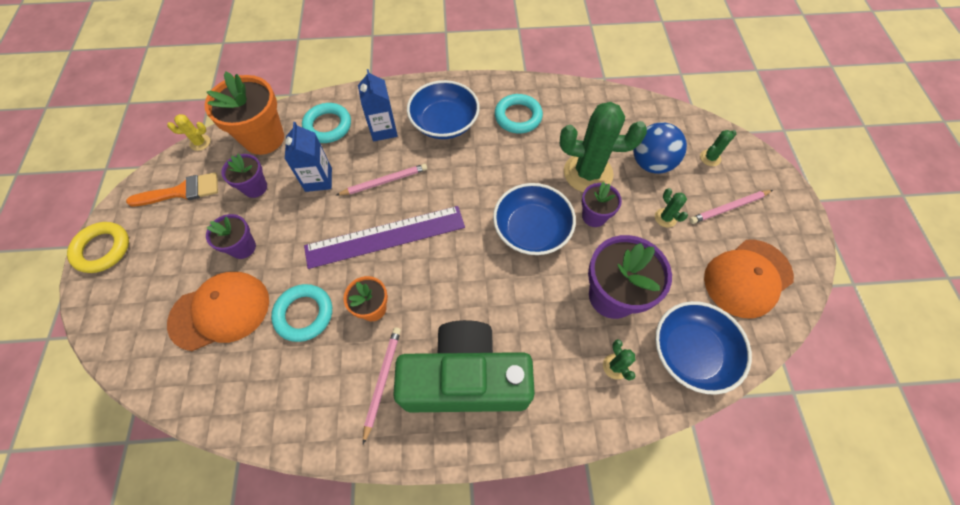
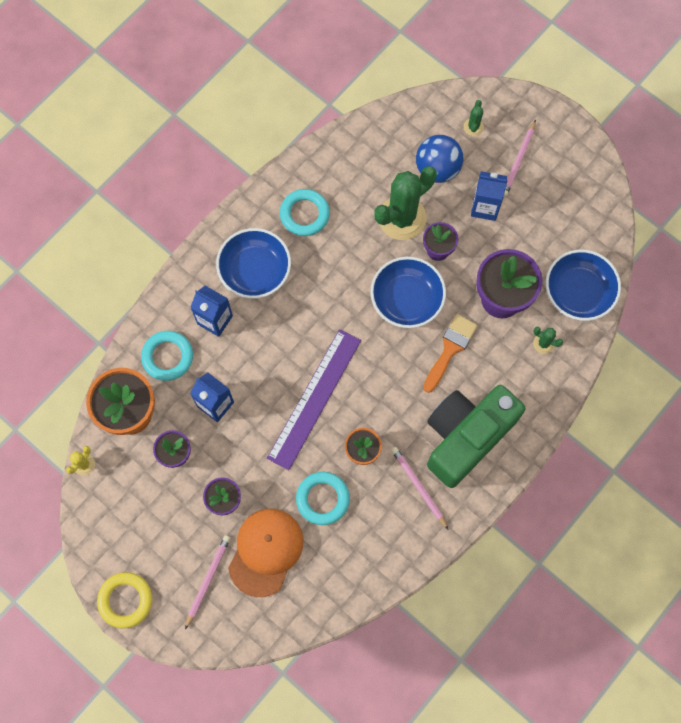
camera: 45 degrees left, 10 degrees up
orange brush [126,172,218,206] -> orange brush moved to [423,314,478,393]
pink pencil [336,164,427,196] -> pink pencil moved to [185,535,231,629]
green cactus [655,188,688,228] -> blue carton [471,171,507,221]
orange cap [704,240,794,318] -> none

